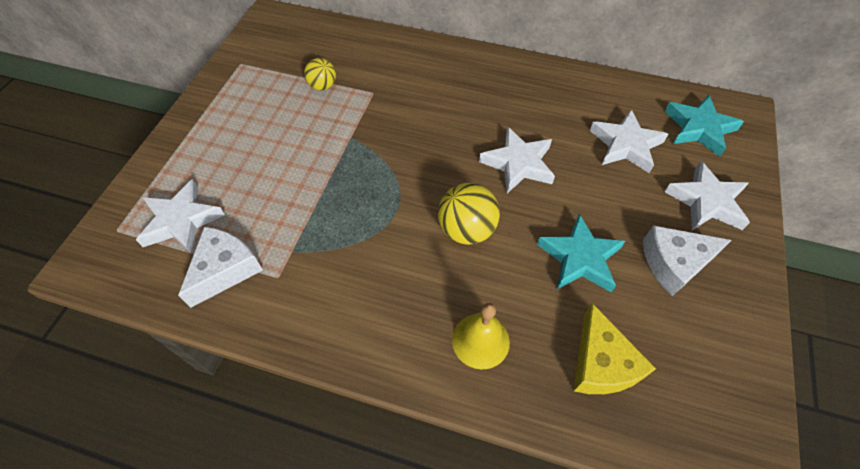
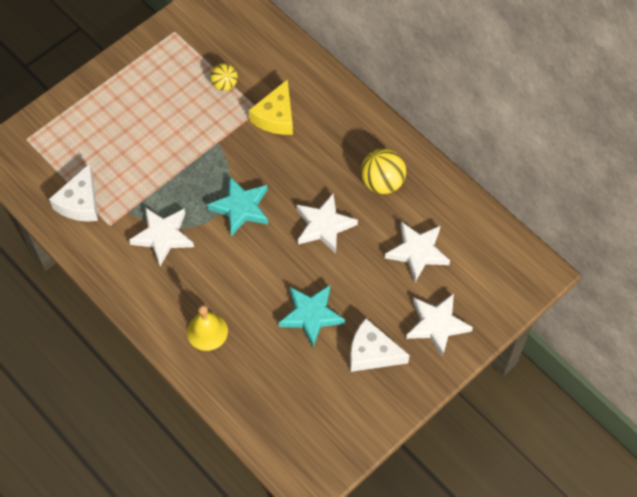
camera: 30 degrees right, 5 degrees up
white star [136,179,225,253] -> white star moved to [129,207,194,266]
white cheese [178,227,263,308] -> white cheese turned 135 degrees clockwise [49,164,98,221]
yellow ball [438,183,500,245] -> yellow ball moved to [361,149,406,194]
yellow cheese [574,303,656,394] -> yellow cheese moved to [249,79,293,135]
turquoise star [664,95,744,157] -> turquoise star moved to [207,176,268,236]

